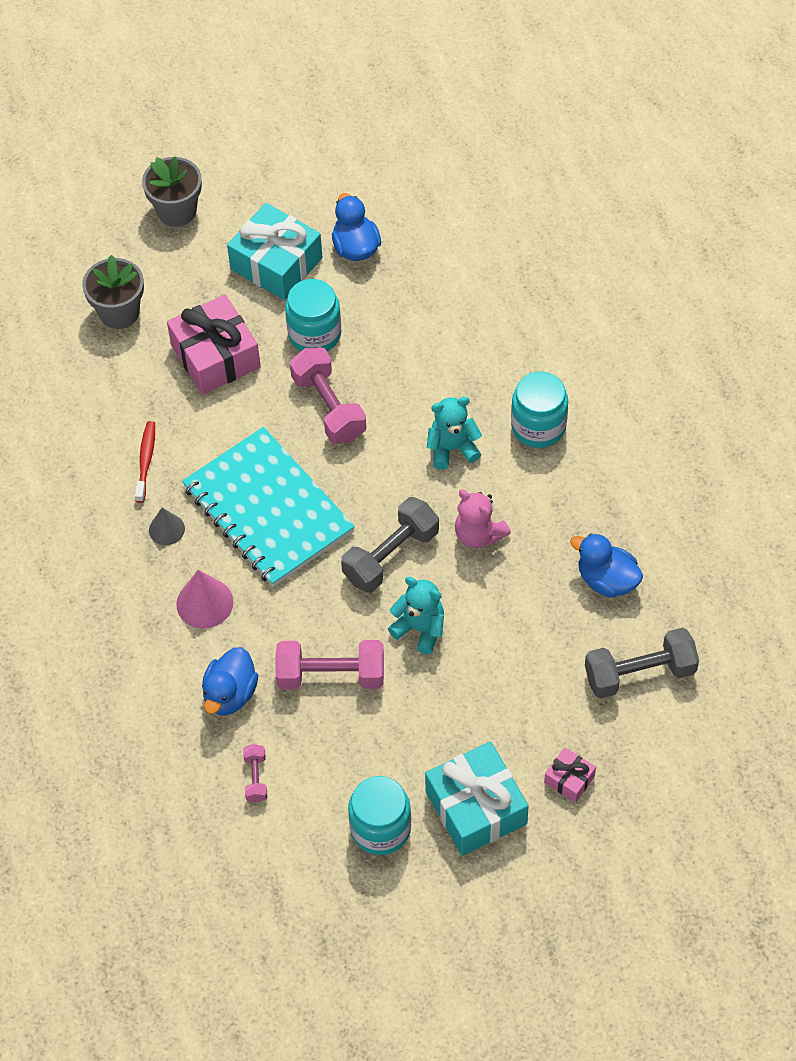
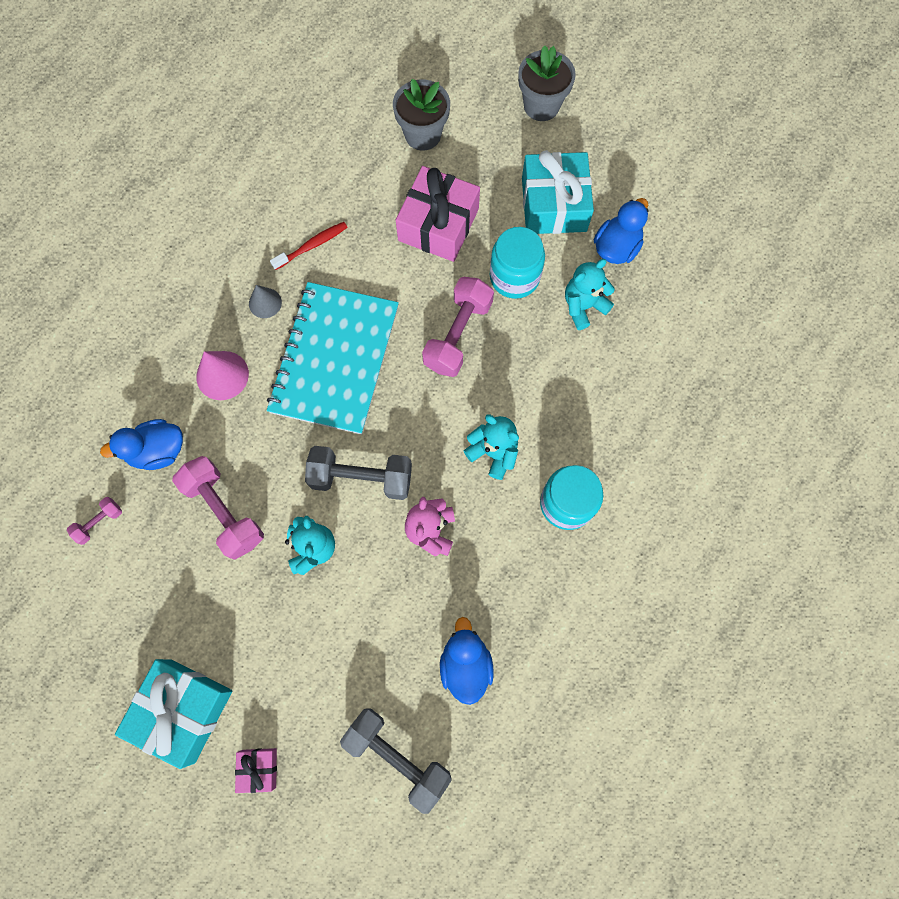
camera: 50 degrees right, 15 degrees up
turquoise jar [348,776,411,855] -> none
none -> turquoise teddy bear [565,259,615,330]

